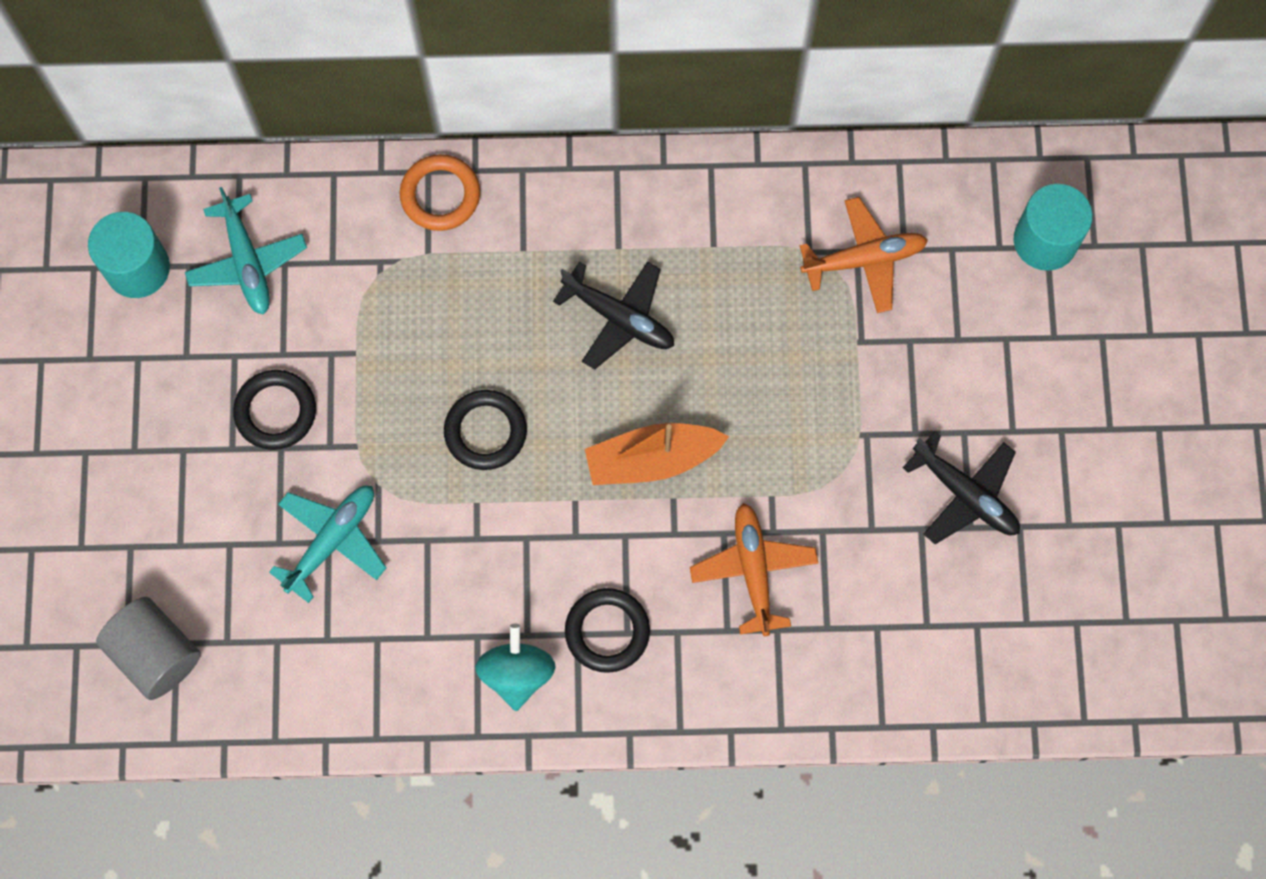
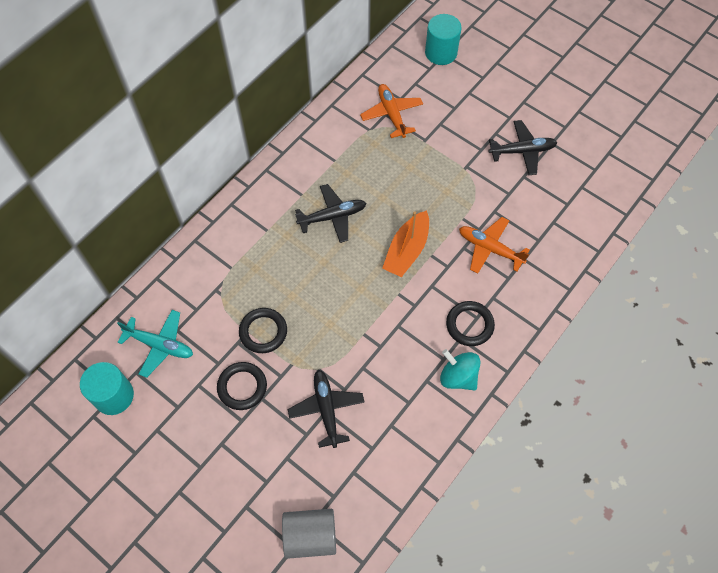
camera: 50 degrees left, 10 degrees down
turquoise plane [269,486,386,603] -> black plane [288,370,364,448]
orange ring [400,154,480,231] -> none
black ring [444,390,527,470] -> black ring moved to [239,308,287,353]
orange plane [800,197,928,313] -> orange plane turned 45 degrees counterclockwise [360,84,423,138]

